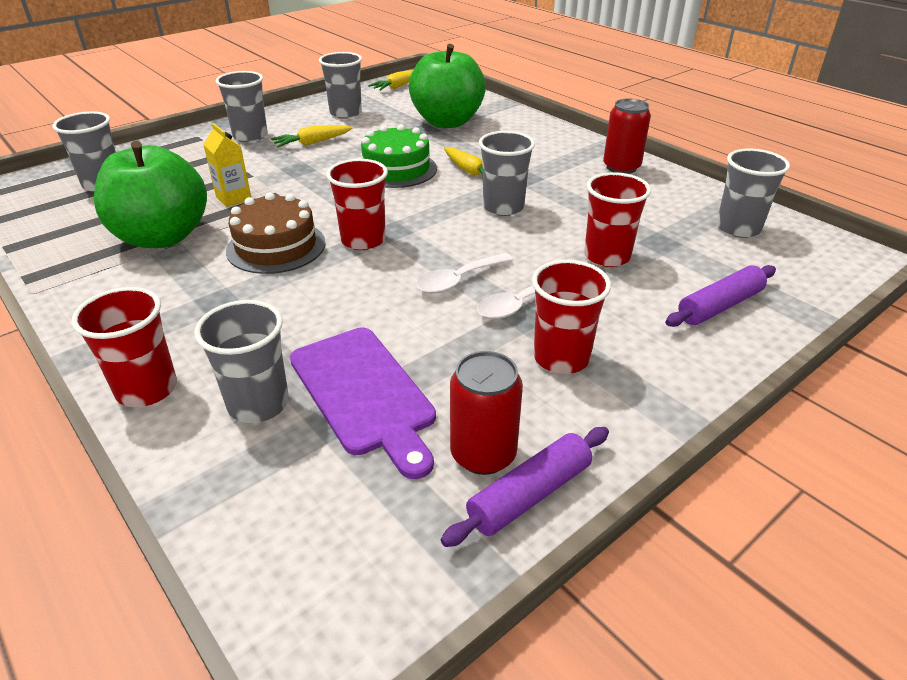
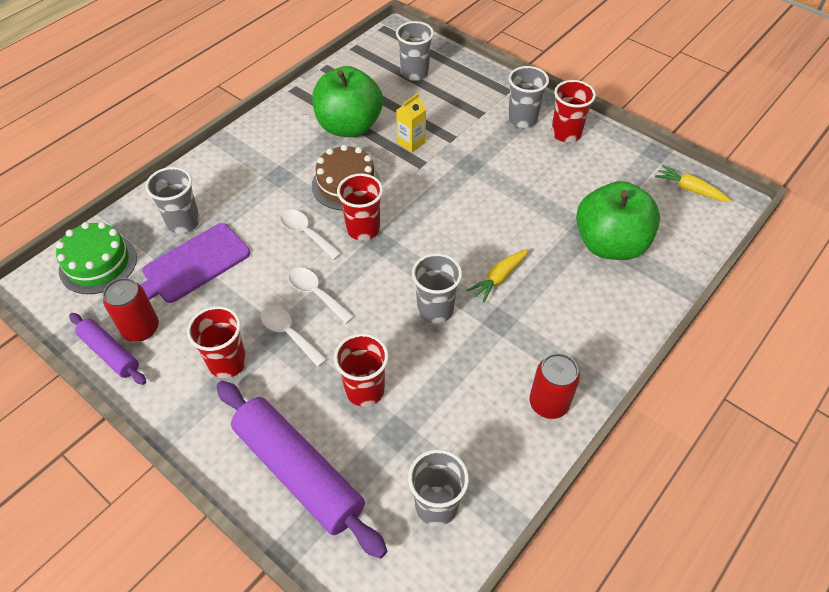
camera: 80 degrees right, 15 degrees up
red cup [72,287,177,407] -> red cup moved to [551,80,596,142]
yellow carrot [271,125,352,147] -> none
grey cup [319,52,362,119] -> none
green cake [361,124,437,188] -> green cake moved to [56,222,137,294]
purple rolling pin [665,265,776,327] -> purple rolling pin [216,381,387,559], size x1.84
none -> white spoon [280,210,342,260]

